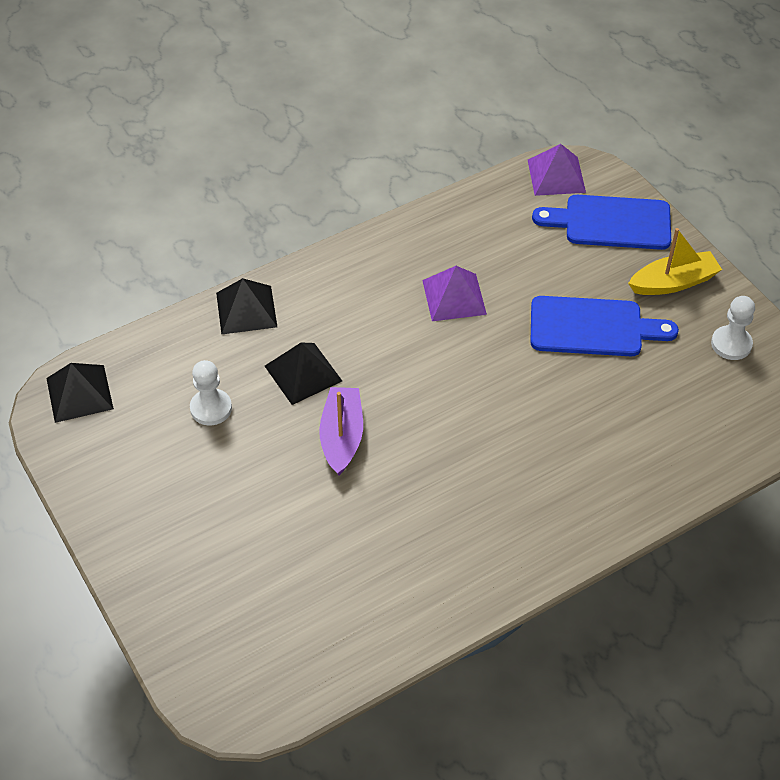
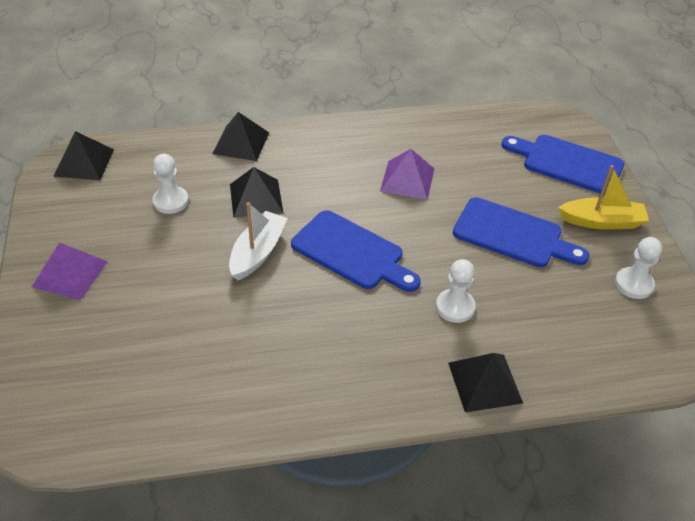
camera: 20 degrees right, 5 degrees down
purple boat [319,387,363,475] -> white boat [229,202,288,281]
purple pyramid [528,144,586,196] -> purple pyramid moved to [32,243,108,300]
none -> blue cutting board [291,210,421,292]
none -> white pawn [436,259,476,323]
none -> black pyramid [448,353,523,413]

